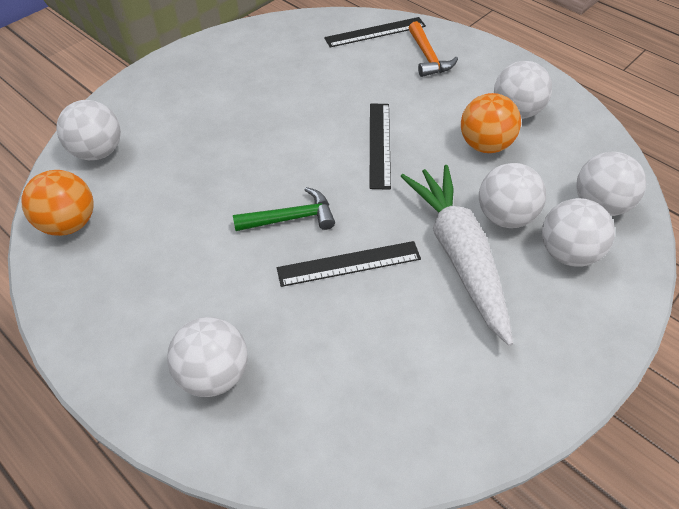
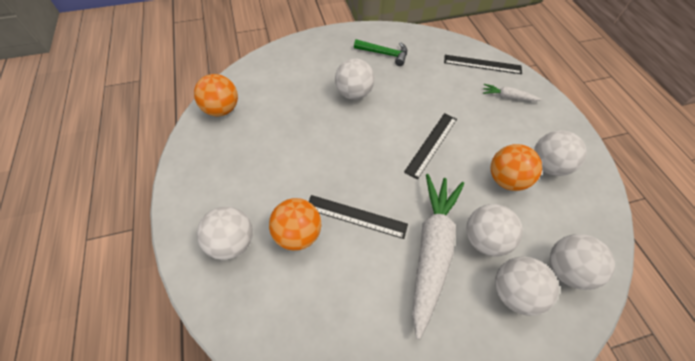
camera: 30 degrees right, 5 degrees up
white ball [56,100,121,160] -> white ball moved to [335,58,374,100]
green hammer [233,187,335,231] -> green hammer moved to [354,39,407,66]
orange hammer [409,21,458,77] -> white carrot [483,84,542,101]
none -> orange ball [269,198,321,251]

